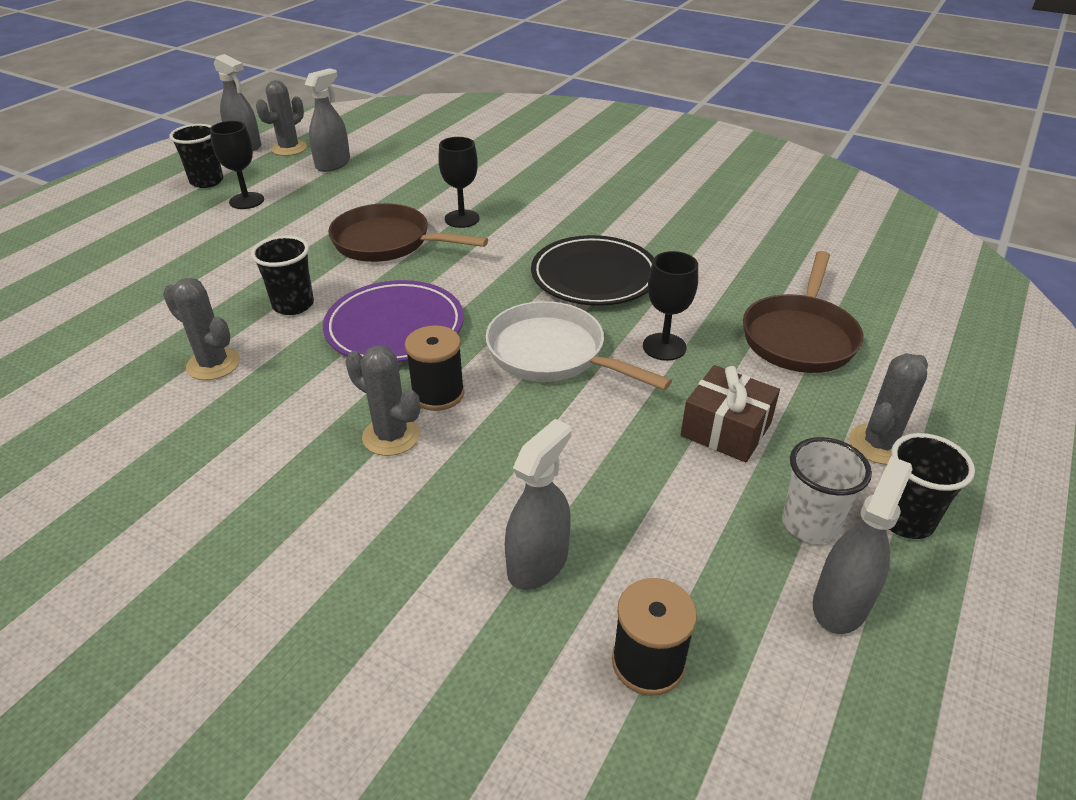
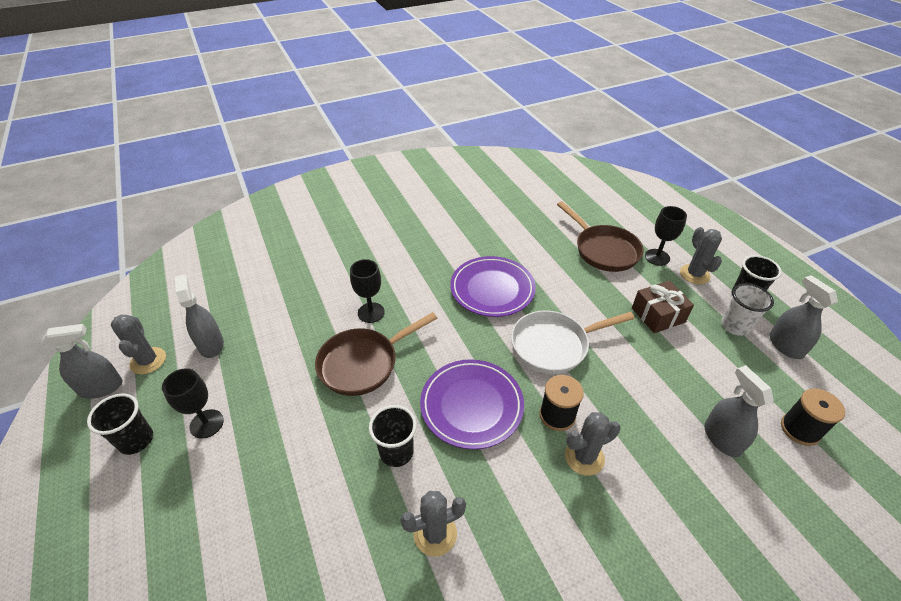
camera: 55 degrees left, 5 degrees up
black plate [531,235,654,306] -> purple plate [450,256,536,317]
black goblet [643,251,698,361] -> black goblet moved to [645,206,687,266]

